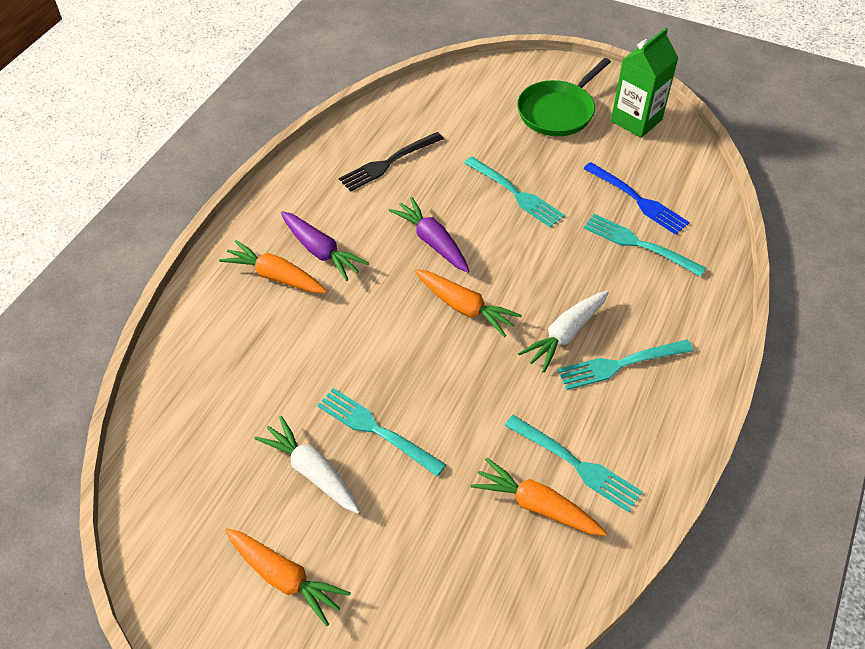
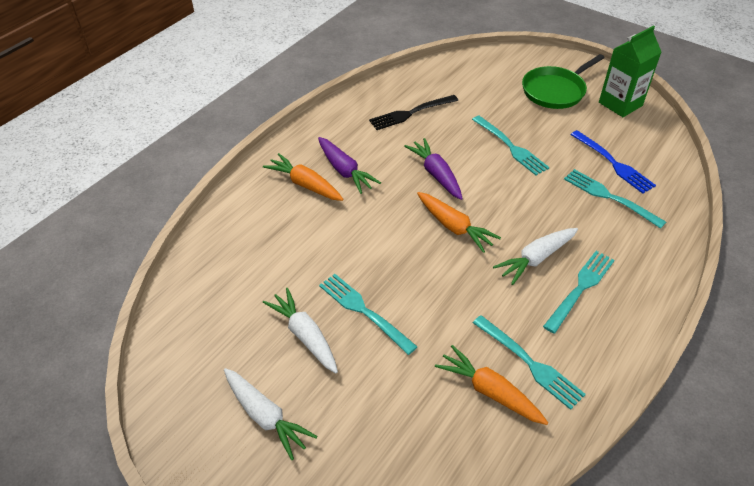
camera: 10 degrees right, 5 degrees down
orange carrot [225,528,351,626] -> white carrot [224,368,317,460]
turquoise fork [558,340,693,390] -> turquoise fork turned 135 degrees clockwise [543,251,615,334]

